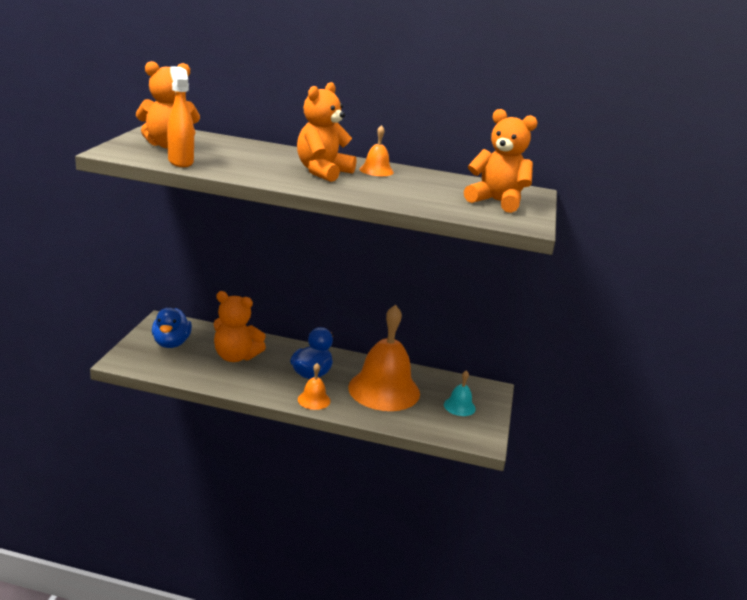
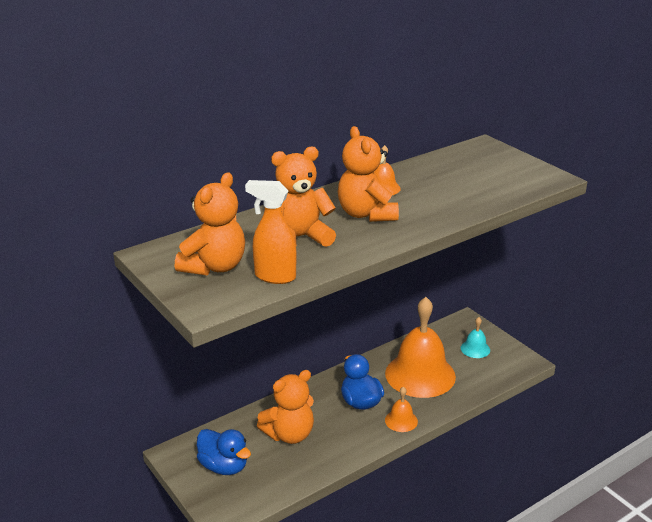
camera: 45 degrees left, 5 degrees up
orange teddy bear [464,109,538,213] -> orange teddy bear moved to [271,146,336,247]

